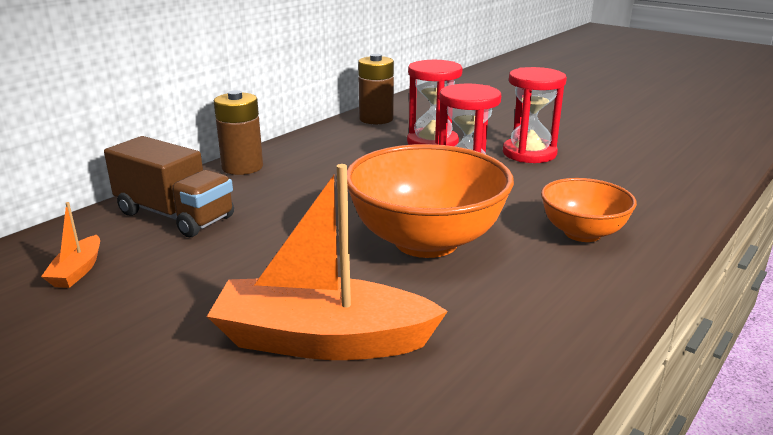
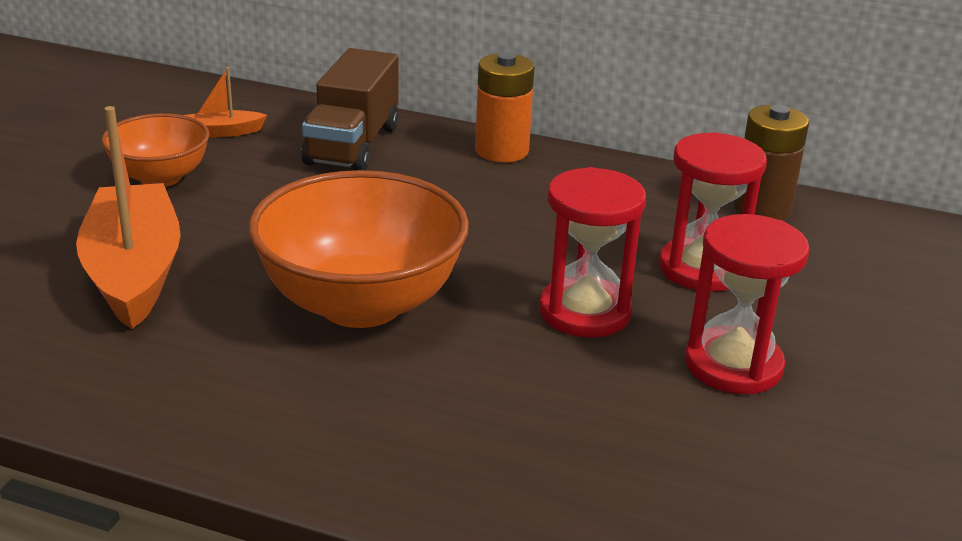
camera: 70 degrees right, 5 degrees up
brown battery [214,90,263,175] -> orange battery [475,52,535,162]
orange bowl [541,178,637,242] -> orange bowl moved to [102,113,209,187]

